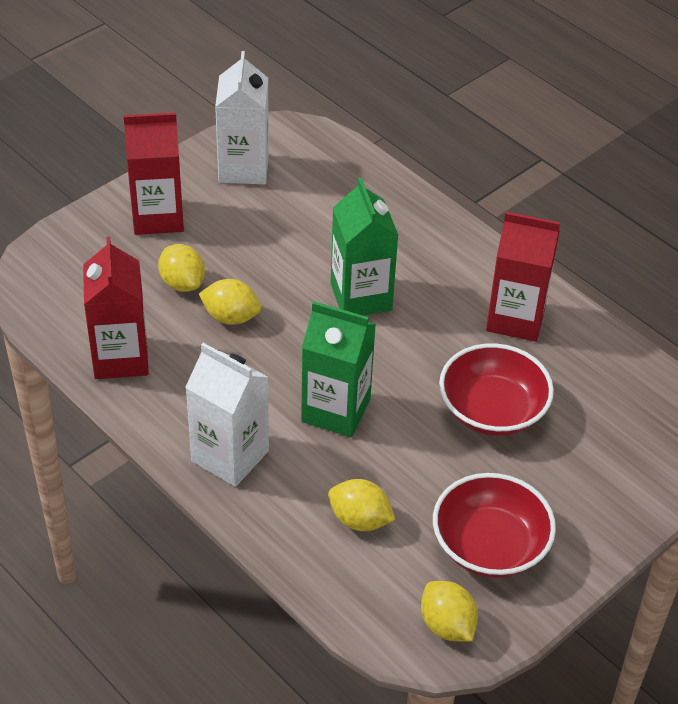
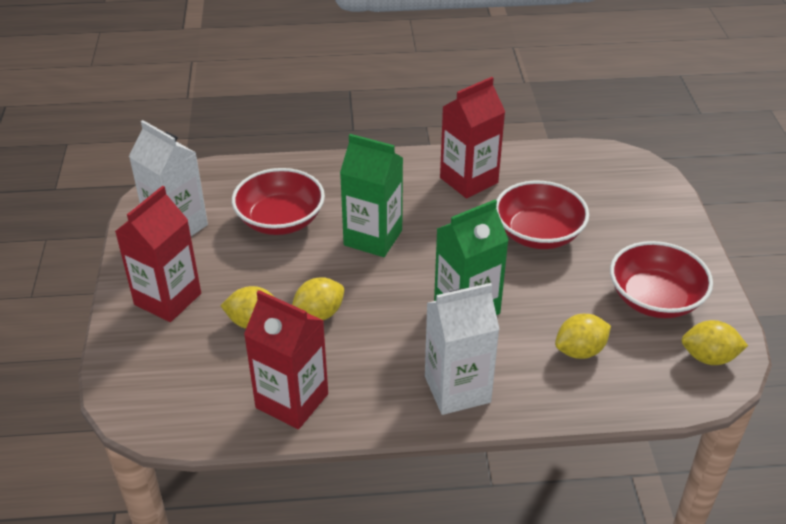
camera: 50 degrees left, 5 degrees down
none -> red bowl [232,168,325,235]

